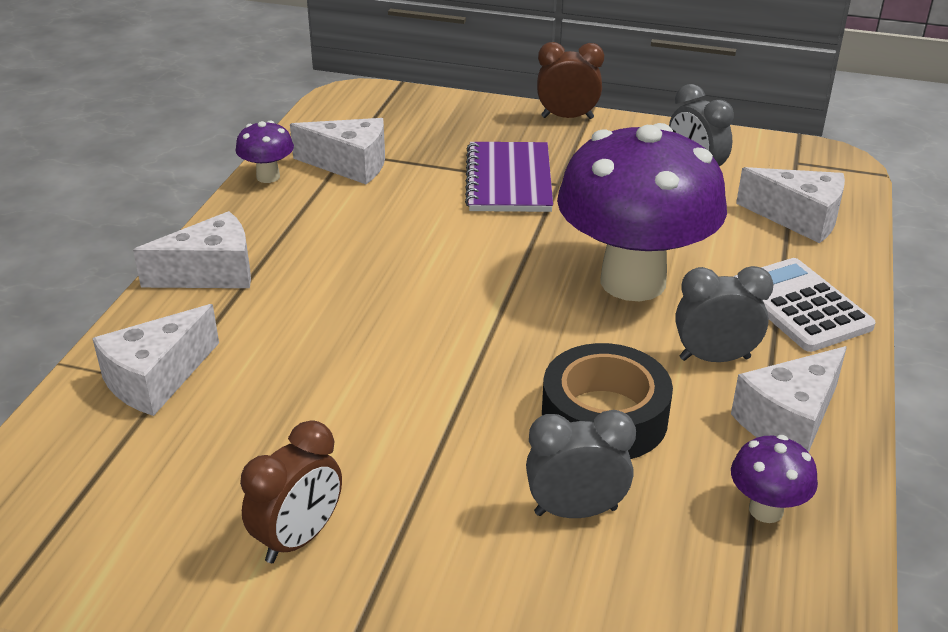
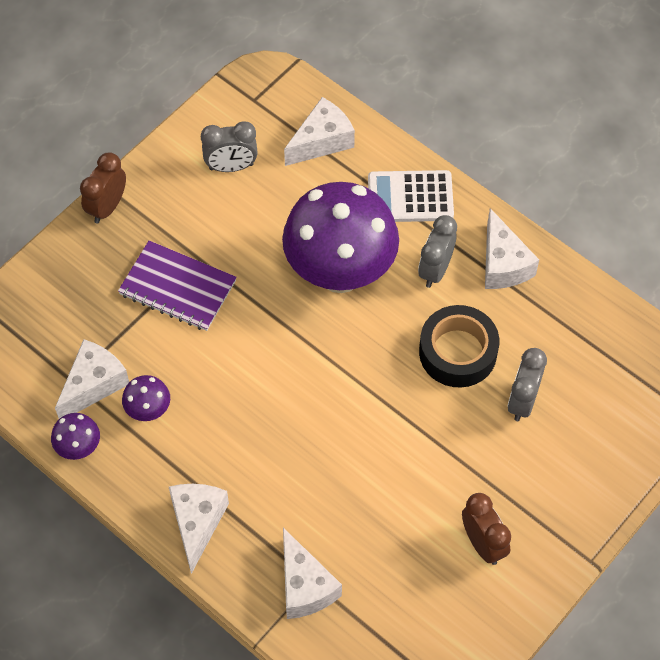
camera: 65 degrees left, 25 degrees up
purple mushroom [731,435,818,523] -> purple mushroom moved to [122,375,170,421]

